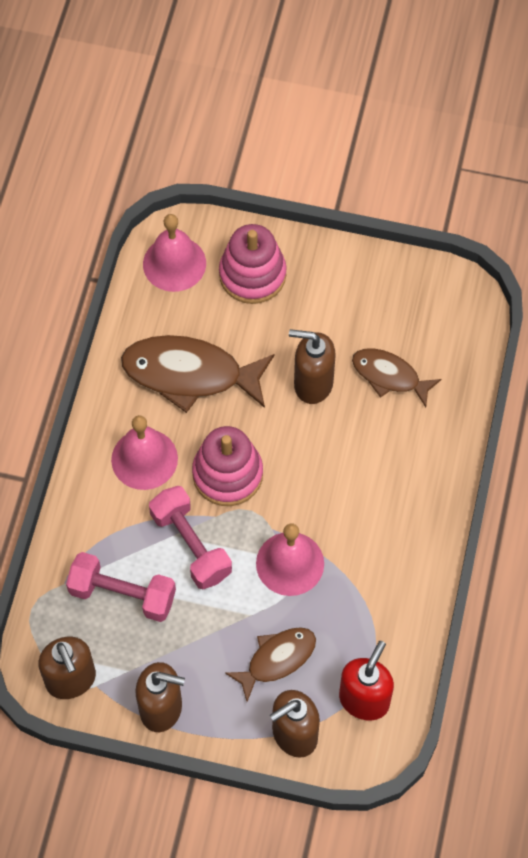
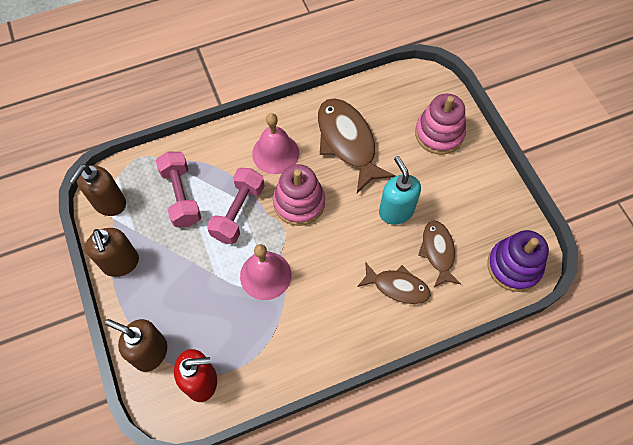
camera: 55 degrees right, 0 degrees up
pink bell [143,214,206,292] -> none
brown fish [225,627,316,702] -> brown fish moved to [357,262,431,304]
brown soap dispenser [289,329,336,404] -> turquoise soap dispenser [379,156,421,225]
none -> purple stacking toy [487,230,549,292]

